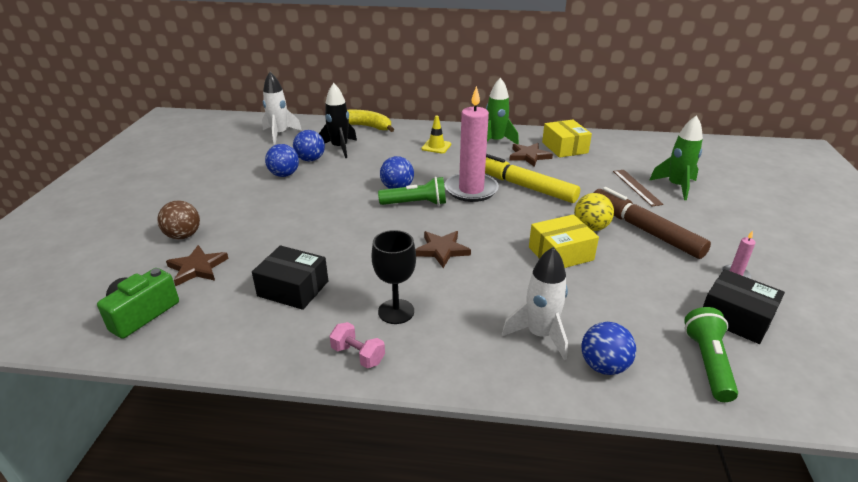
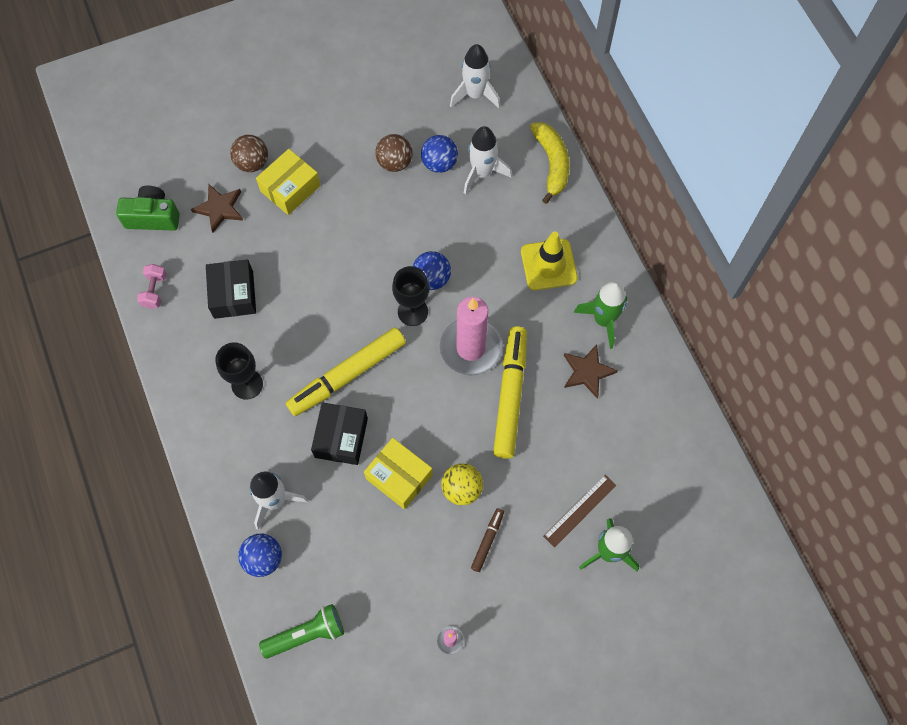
camera: 60 degrees right, 35 degrees up
blue ball [265,144,299,177] -> brown ball [375,134,413,172]
black rocket [319,83,357,158] -> white rocket [464,126,511,194]
pink dumbbell [330,322,385,368] -> pink dumbbell moved to [137,264,167,309]
green flashlight [378,177,446,205] -> black goblet [392,266,429,326]
brown star [415,231,471,268] -> yellow marker [286,327,406,416]
yellow traffic cone [421,115,451,154] -> yellow traffic cone [521,231,578,291], size x1.57
yellow box [542,120,592,158] -> yellow box moved to [256,149,320,215]
brown marker [594,187,711,259] -> brown marker [471,508,504,572], size x0.47
black box [703,269,785,344] -> black box moved to [311,402,368,465]

